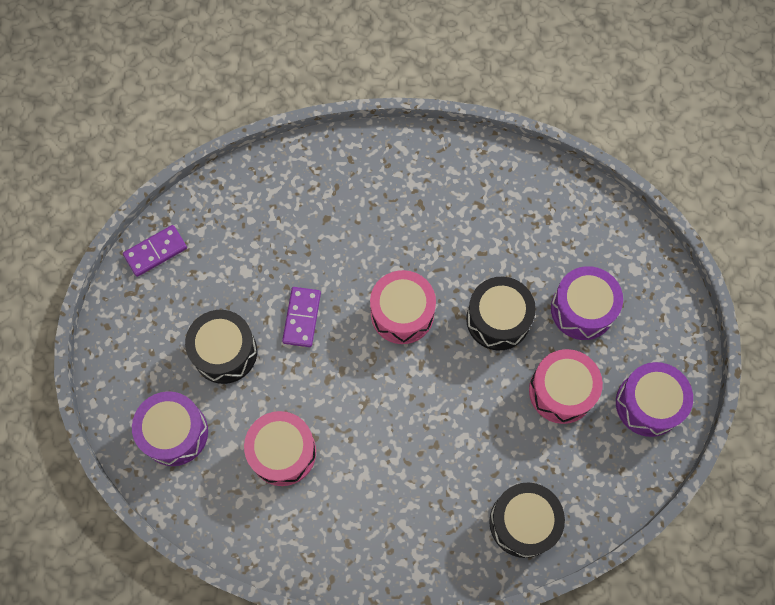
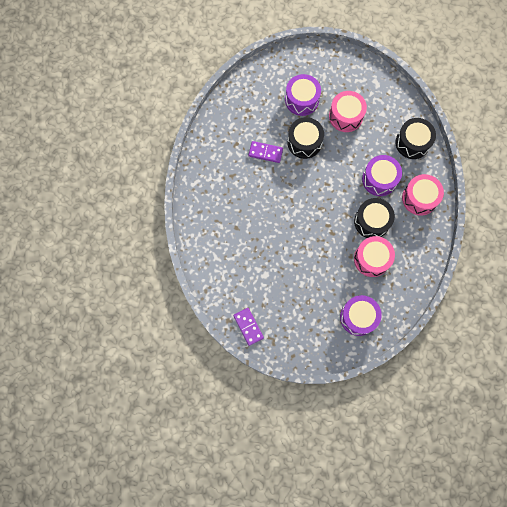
camera: 85 degrees left, 5 degrees up
black drum [185,310,257,384] -> black drum moved to [354,198,395,238]
purple domino [282,287,321,347] -> purple domino moved to [249,141,283,163]
pink drum [370,270,436,344] -> pink drum moved to [402,174,444,216]
purple drum [616,362,693,437] -> purple drum moved to [362,155,402,196]

